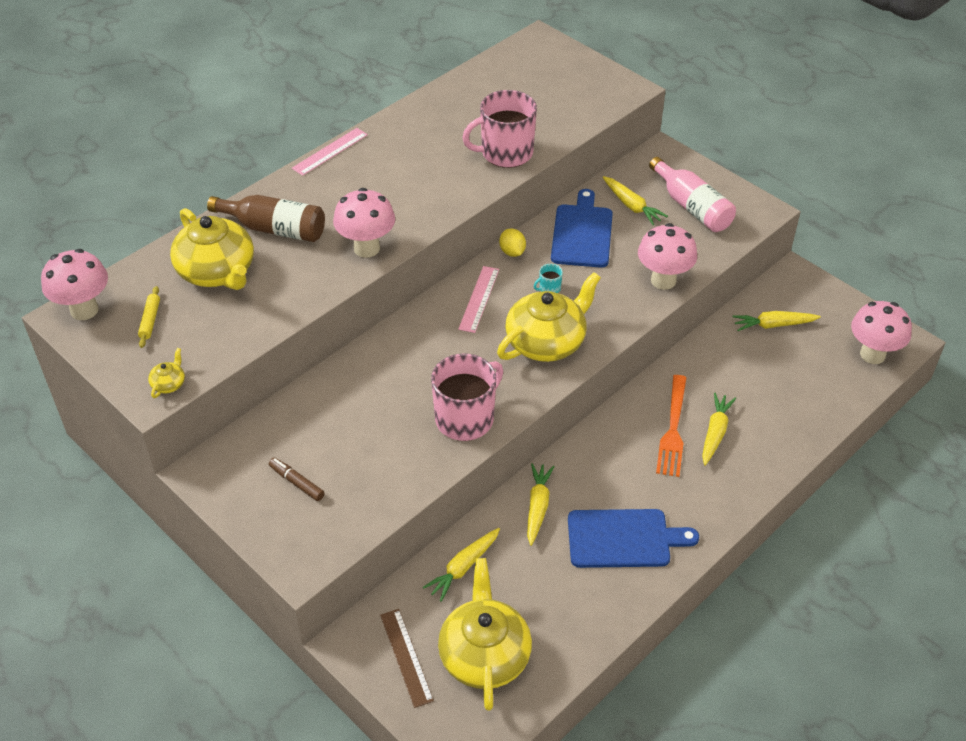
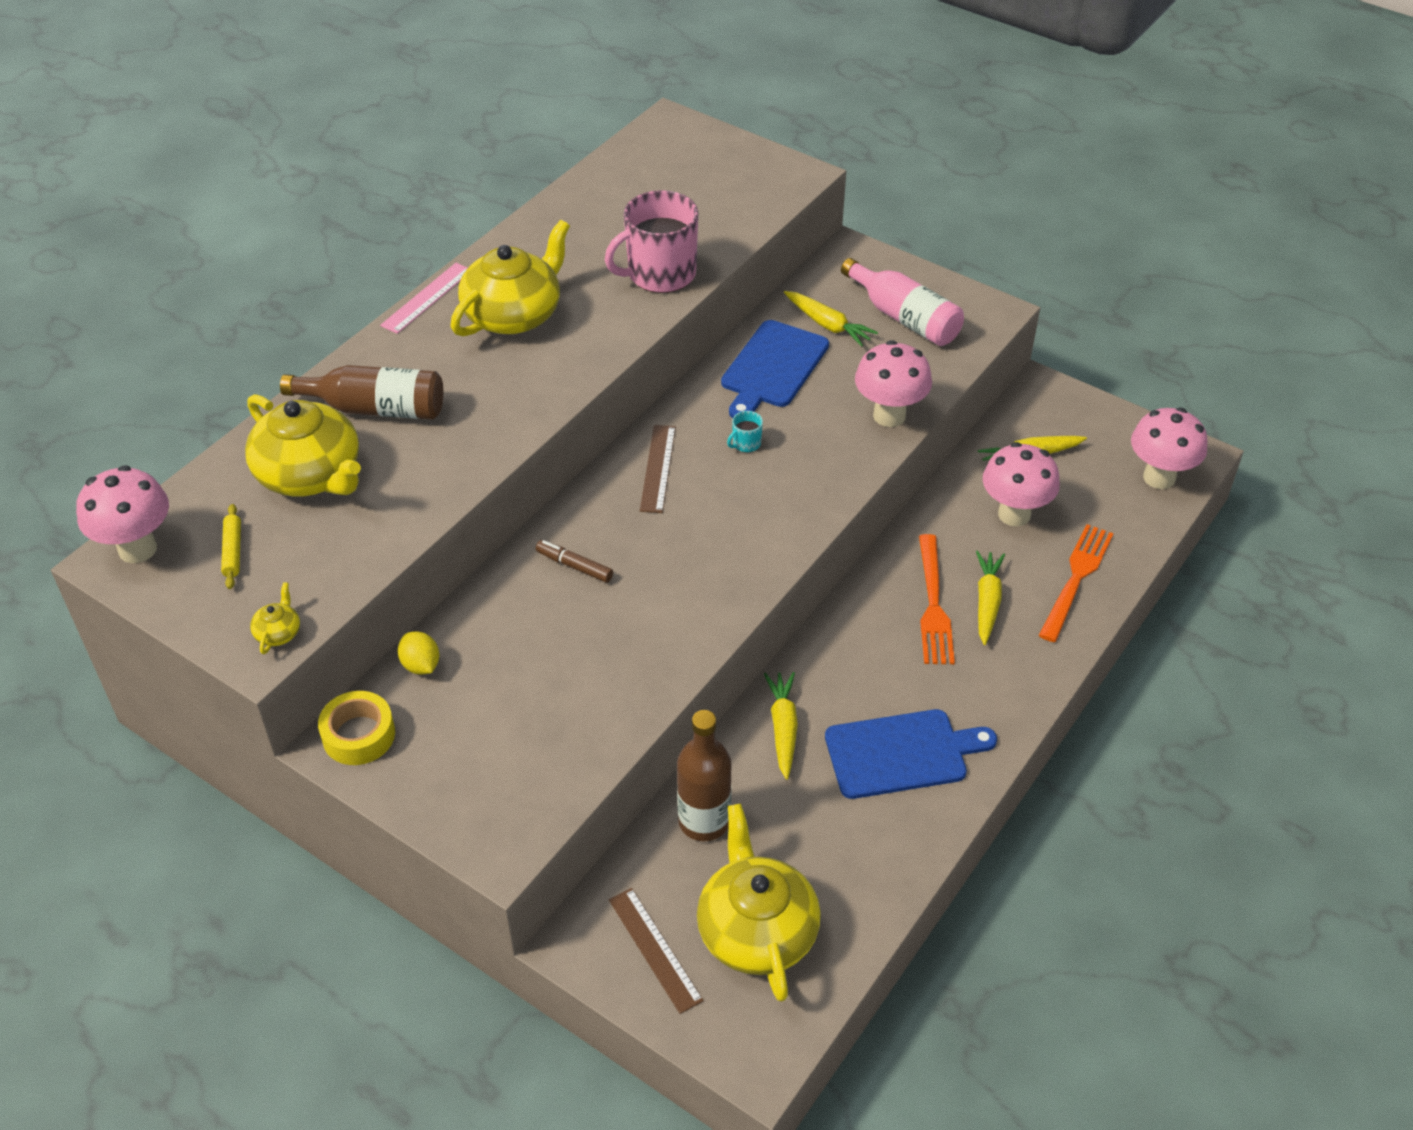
camera: 10 degrees left, 0 degrees up
brown marker [269,458,325,501] -> brown marker moved to [536,540,613,583]
pink mushroom [333,188,395,258] -> pink mushroom moved to [983,442,1060,526]
yellow carrot [422,528,500,602] -> brown bottle [677,710,731,841]
pink mug [431,354,503,441] -> none
pink ruler [458,266,499,333] -> brown ruler [640,425,676,513]
yellow teapot [497,272,601,362] -> yellow teapot moved to [450,220,570,337]
yellow lemon [499,229,526,257] -> yellow lemon moved to [398,631,439,675]
blue cutting board [551,189,613,268] -> blue cutting board turned 150 degrees counterclockwise [721,320,829,418]
none -> yellow tape [318,691,395,765]
none -> orange fork [1039,524,1114,642]

